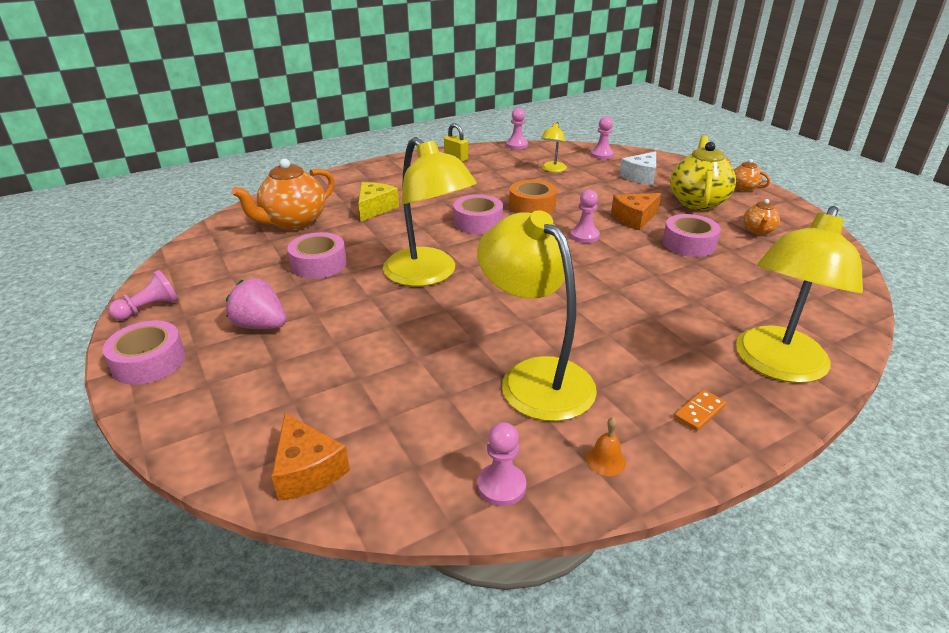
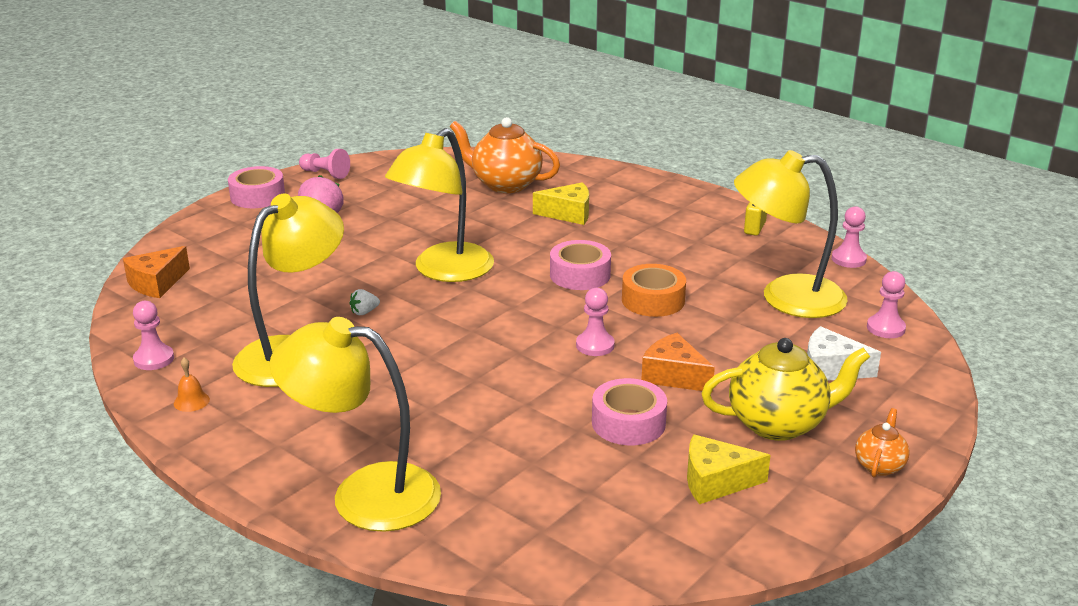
camera: 70 degrees right, 5 degrees down
pink tape [288,232,347,279] -> none
yellow lamp [541,122,567,172] -> yellow lamp [734,150,848,318], size x2.16
orange domino [674,390,726,431] -> none
orange teapot [743,199,780,235] -> yellow cheese [687,434,771,504]
none -> white strawberry [349,289,380,315]

